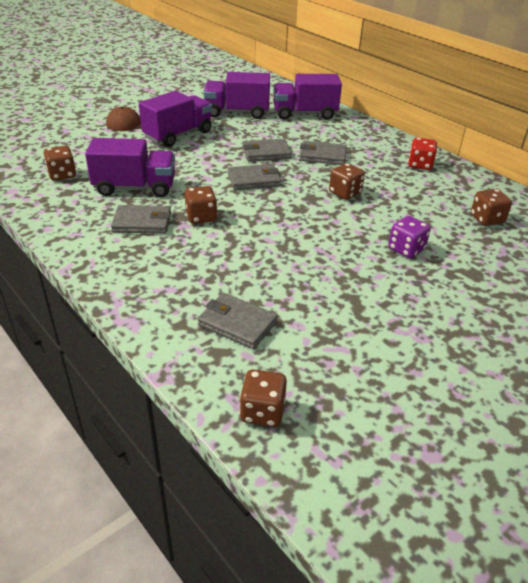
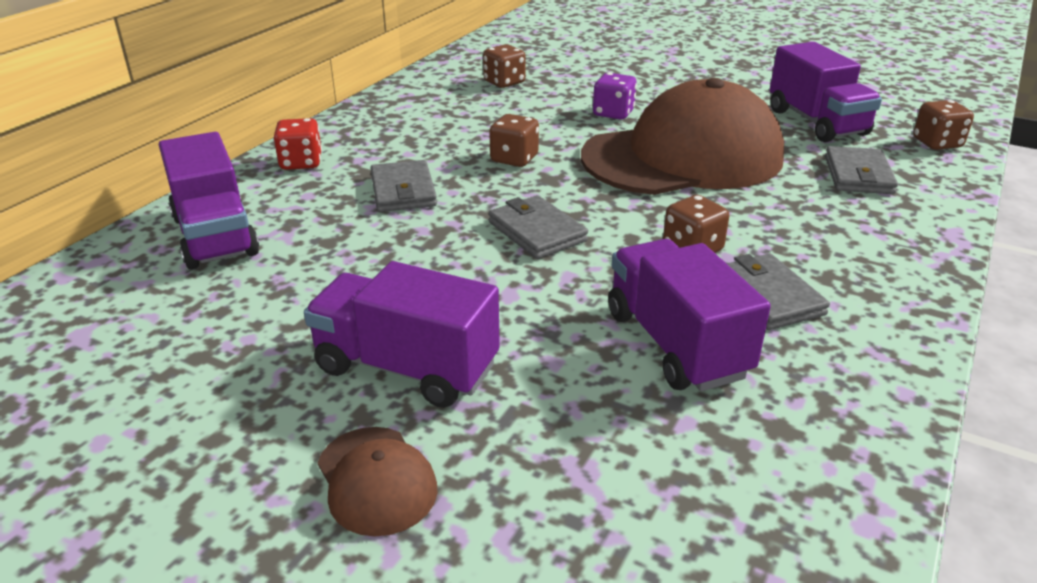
camera: 110 degrees left, 5 degrees down
brown dice [43,146,76,181] -> none
purple truck [204,72,270,119] -> purple truck moved to [770,42,882,142]
grey wallet [242,139,292,162] -> none
red dice [408,138,437,170] -> red dice moved to [273,118,322,170]
none -> brown cap [581,78,784,195]

